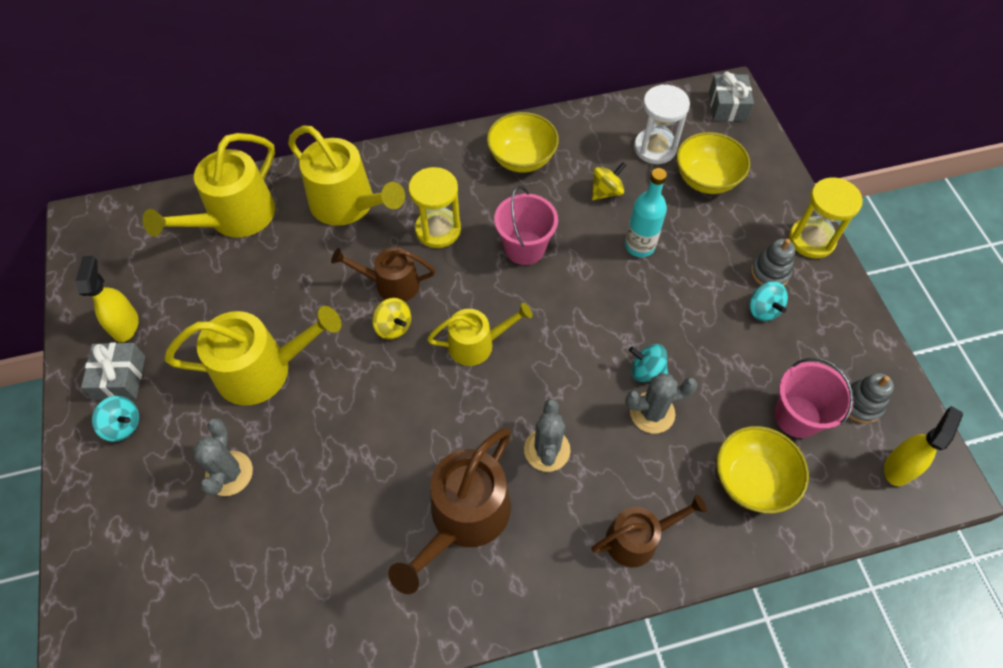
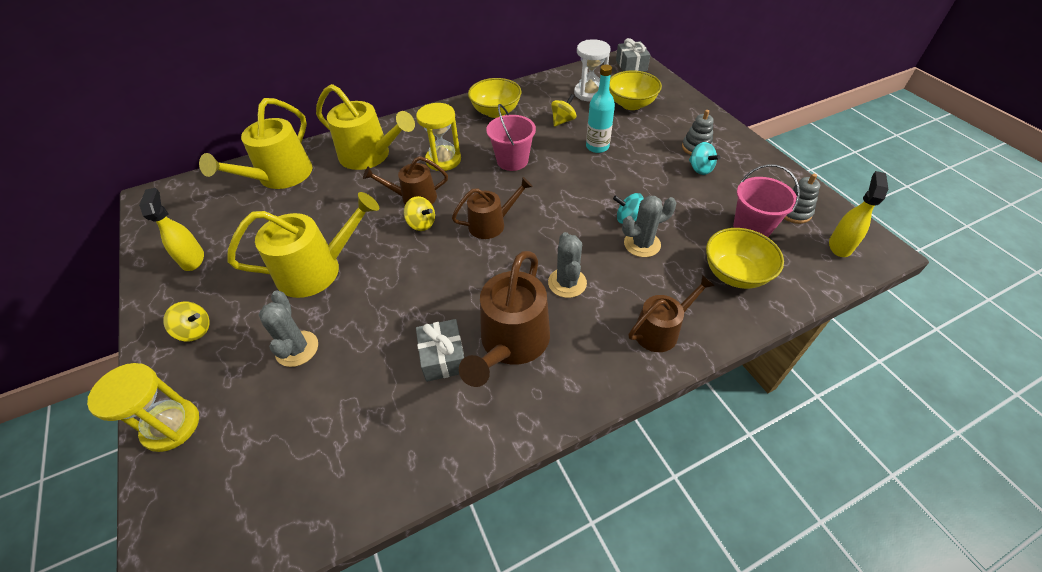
camera: 10 degrees left, 10 degrees down
grey gift [81,342,145,400] -> grey gift moved to [416,319,464,382]
turquoise spinning top [92,396,139,442] -> yellow spinning top [163,301,210,341]
yellow watering can [427,303,533,366] -> brown watering can [452,177,533,239]
yellow hourglass [789,177,863,258] -> yellow hourglass moved to [87,363,199,452]

